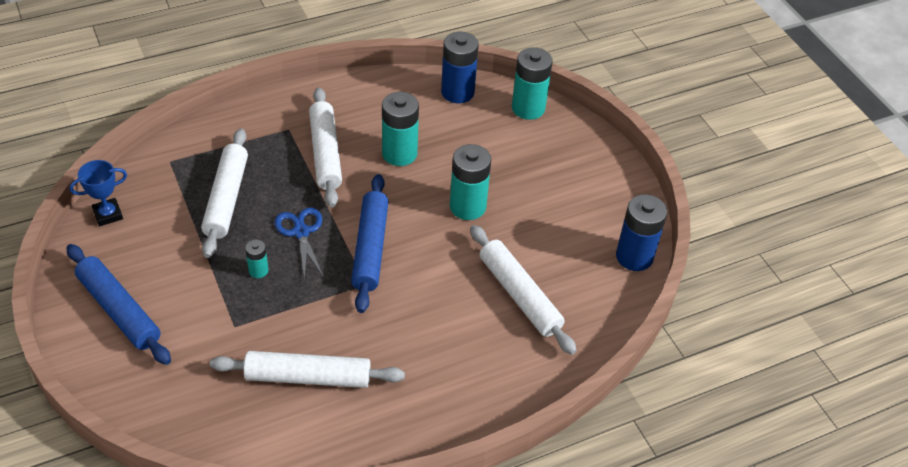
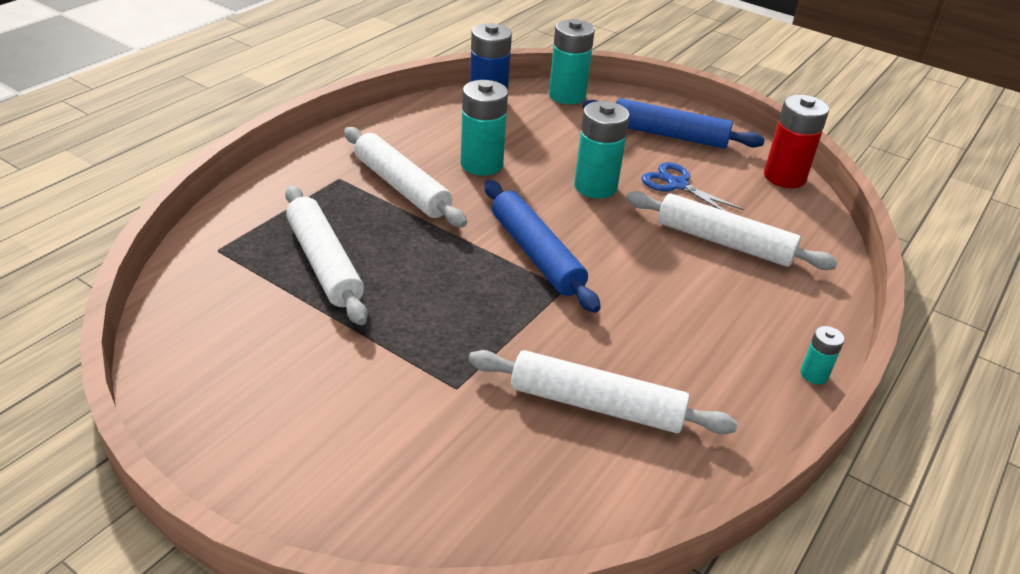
camera: 30 degrees left, 10 degrees down
blue rolling pin [67,244,171,365] -> blue rolling pin moved to [582,98,765,149]
blue trophy [69,160,127,226] -> none
white rolling pin [210,351,405,388] -> white rolling pin turned 45 degrees clockwise [468,350,738,434]
turquoise battery [245,239,269,278] -> turquoise battery moved to [800,326,844,384]
blue scissors [274,207,323,280] -> blue scissors moved to [641,162,745,211]
blue battery [616,194,667,271] -> red battery [764,95,829,188]

